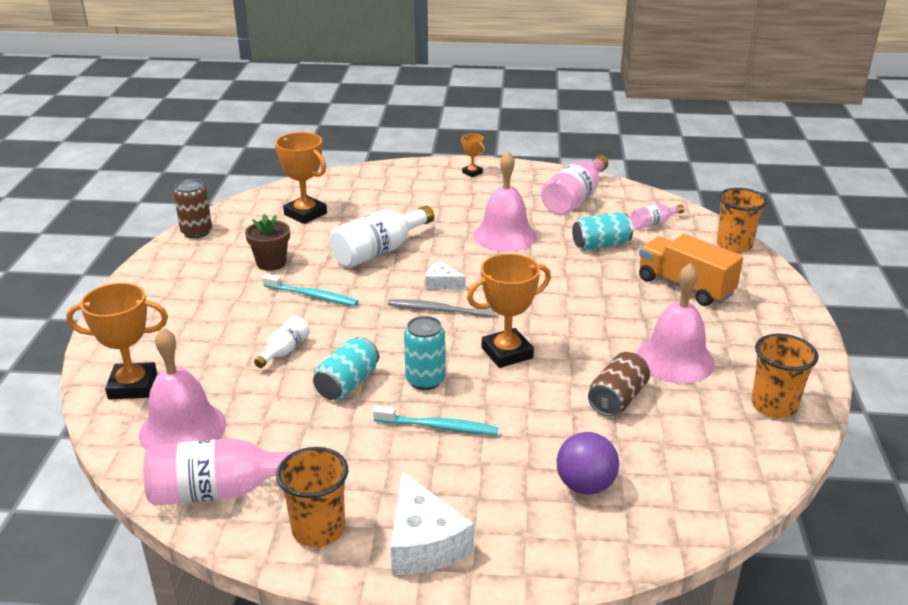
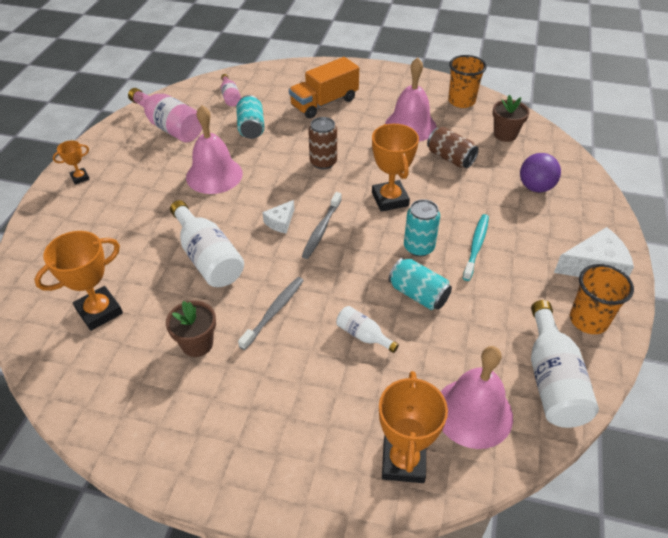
camera: 80 degrees left, 15 degrees up
pink bottle [143,438,304,506] -> white bottle [531,300,599,428]
brown can [174,179,212,238] -> brown can moved to [308,117,337,169]
turquoise toothbrush [262,274,358,306] -> grey toothbrush [238,277,304,350]
orange cup [717,188,767,253] -> none
none -> brown flower pot [492,95,530,142]

